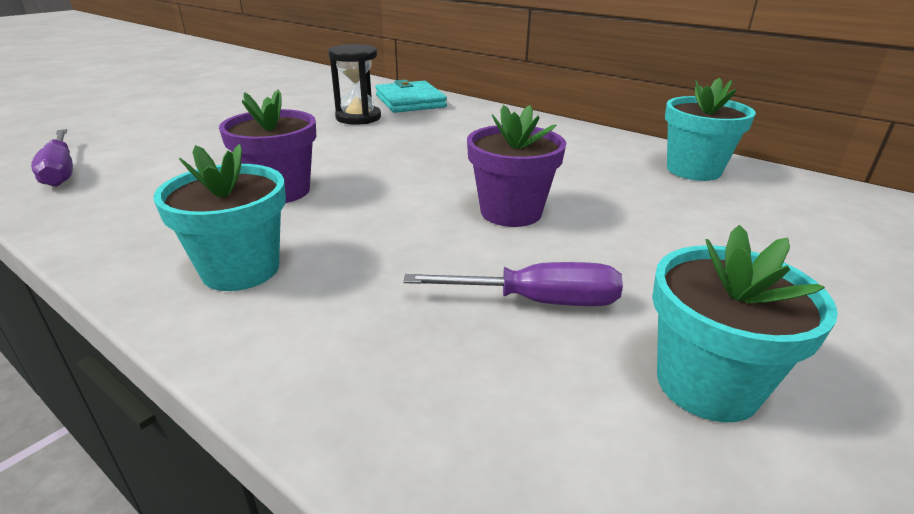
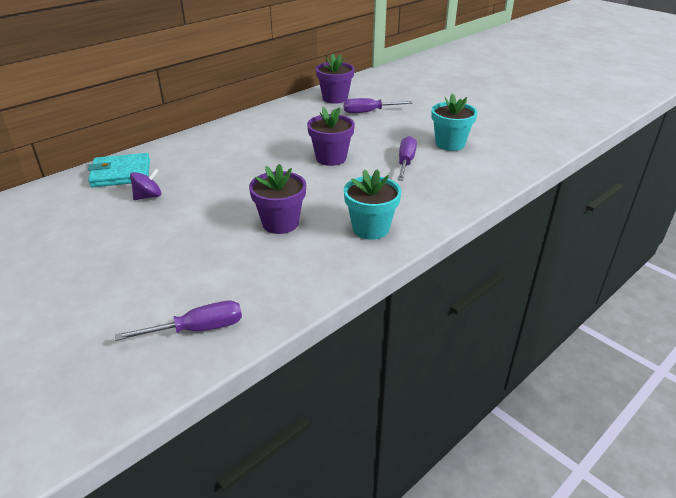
camera: 80 degrees left, 5 degrees up
black hourglass [328,44,381,125] -> purple spinning top [130,169,161,200]
turquoise flower pot [665,78,756,181] -> none
none -> purple flower pot [316,53,355,104]
none -> purple screwdriver [344,98,413,113]

